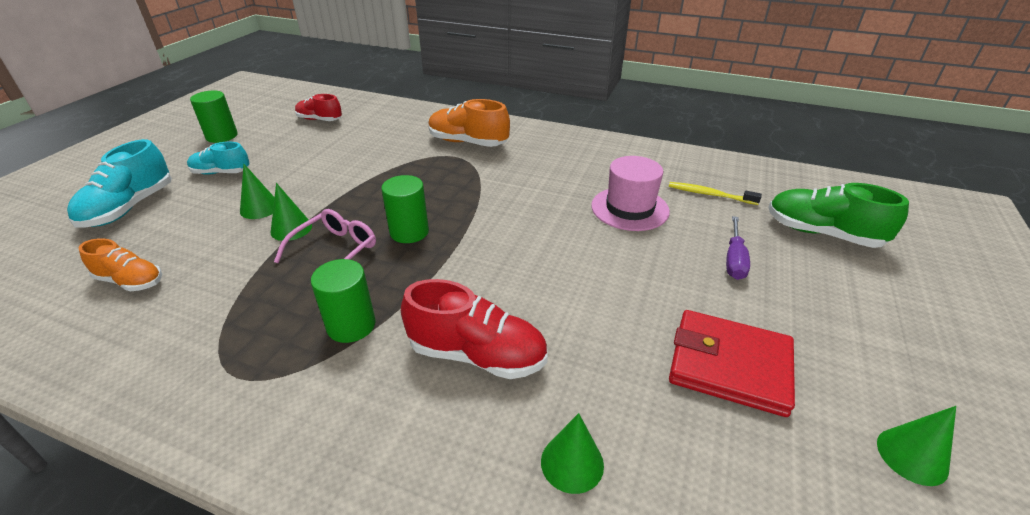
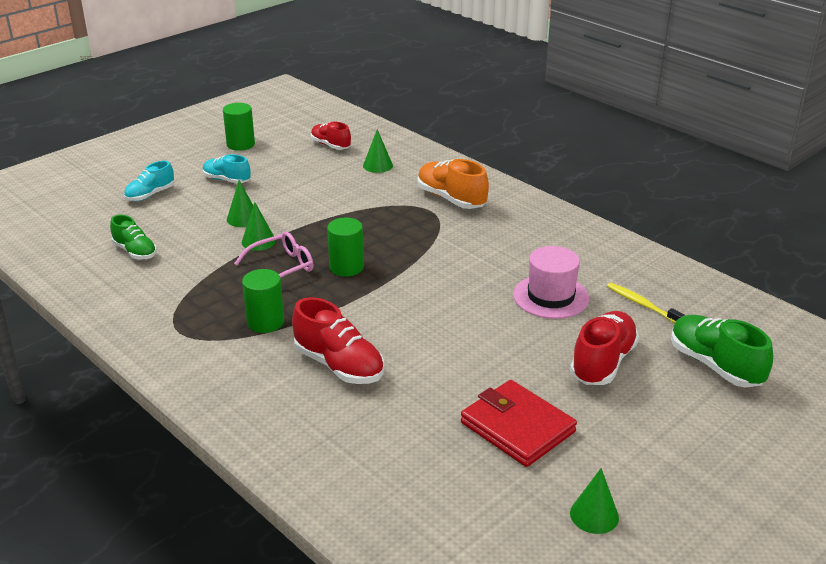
camera: 25 degrees right, 5 degrees down
turquoise shoe [67,139,172,228] -> turquoise shoe [124,161,174,201], size x0.64
orange shoe [79,238,162,291] -> green shoe [110,214,157,260]
green cone [541,413,604,494] -> green cone moved to [363,129,393,173]
purple screwdriver [726,216,750,280] -> red shoe [570,311,639,385]

